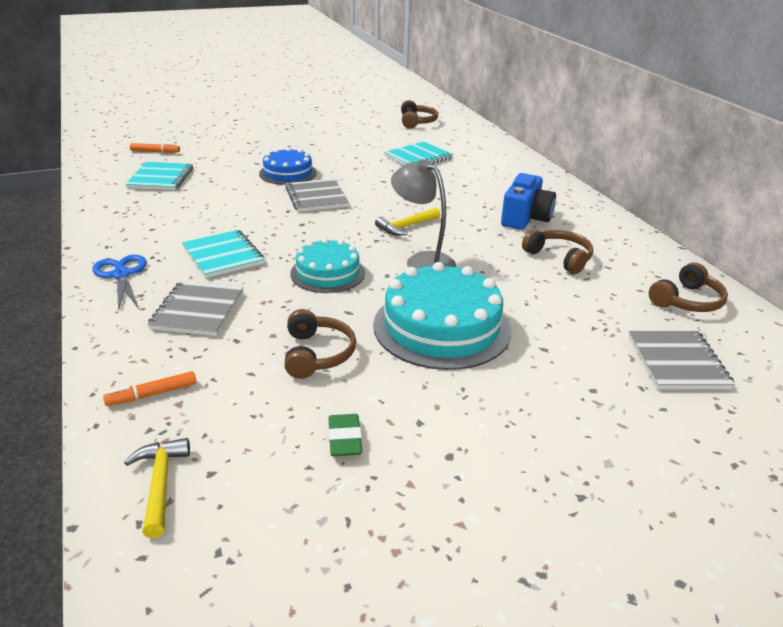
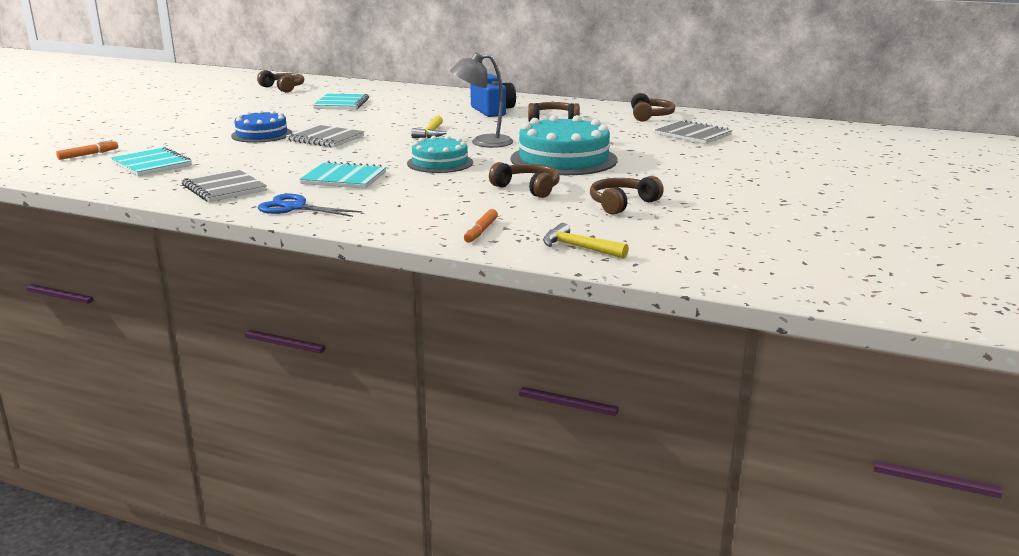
camera: 45 degrees left, 10 degrees down
grey notebook [147,281,243,336] -> grey notebook moved to [181,169,267,202]
green eraser [329,414,362,456] -> brown headphones [590,176,664,215]

